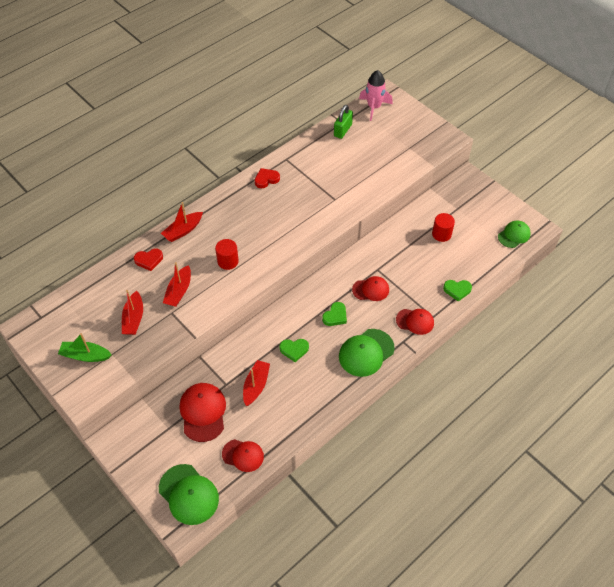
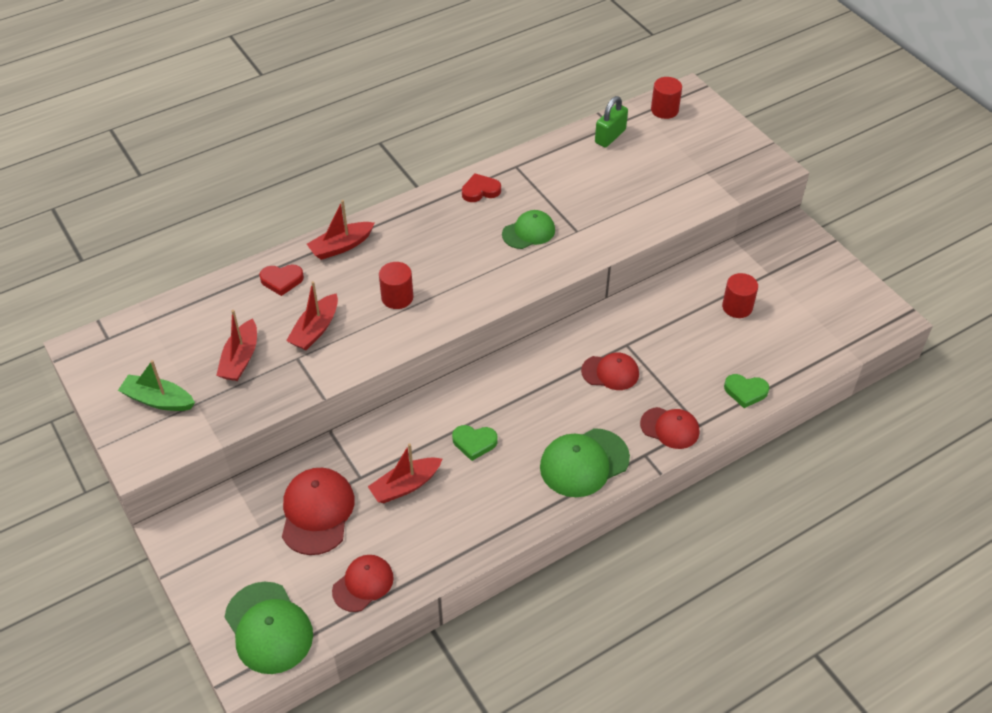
camera: 10 degrees right, 5 degrees down
red cap [222,439,264,472] -> red cap turned 75 degrees counterclockwise [332,555,394,612]
red boat [243,360,270,406] -> red boat turned 150 degrees counterclockwise [368,444,442,503]
green heart [322,302,347,326] -> none
pink rocket [359,70,393,121] -> red cylinder [651,77,682,119]
green cap [498,221,531,248] -> green cap moved to [502,210,555,249]

